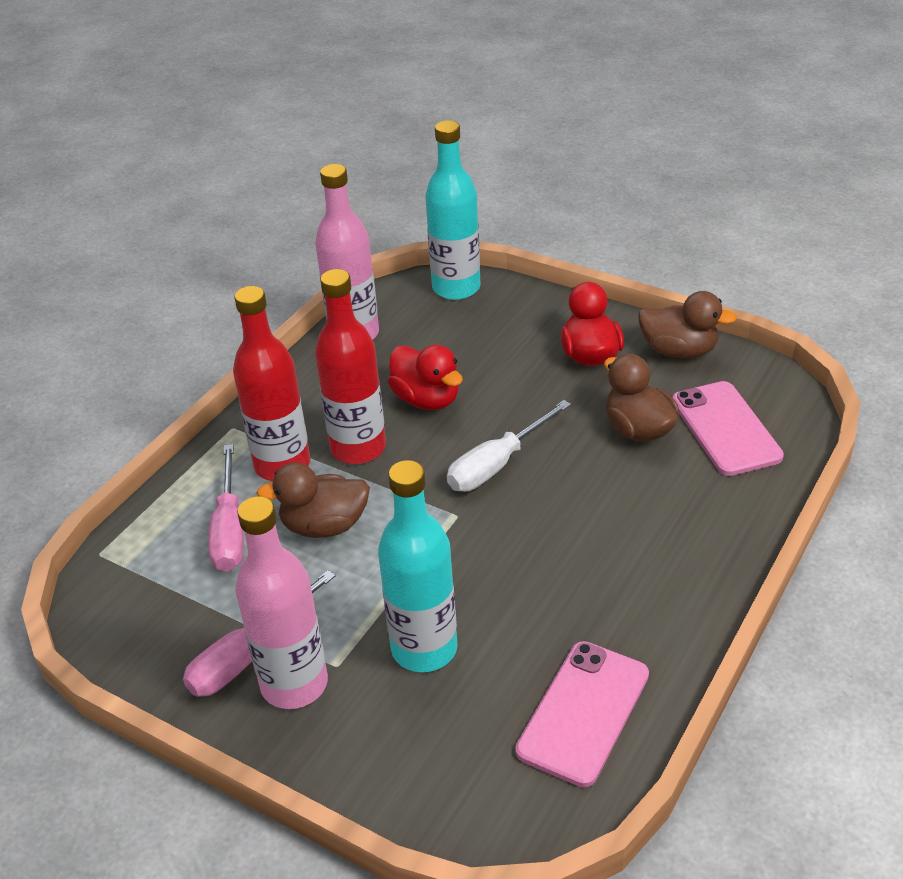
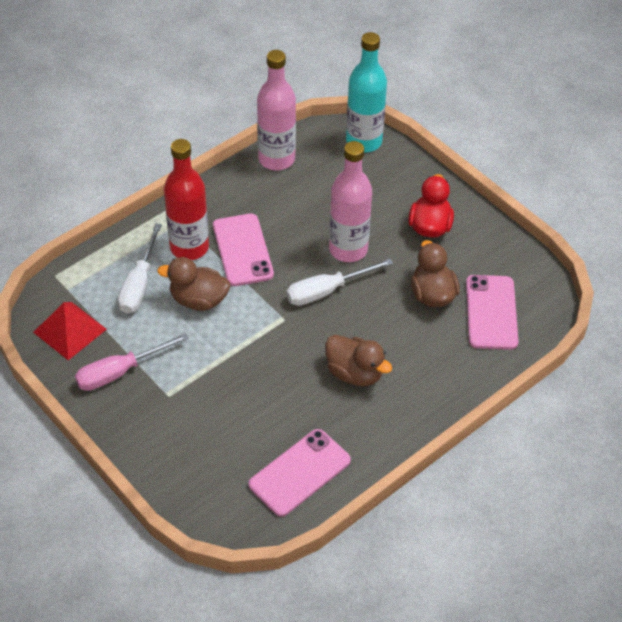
camera: 15 degrees right, 10 degrees up
pink screwdriver [208,444,244,572] -> white screwdriver [118,223,162,313]
pink bottle [235,496,328,709] -> pink bottle moved to [329,141,372,262]
red bottle [315,269,386,464] -> pink phone [213,214,274,286]
turquoise bottle [378,460,458,672] -> none
red duck [388,345,463,410] -> none
brown duck [638,291,737,359] -> brown duck moved to [325,335,392,386]
none -> red pyramid [33,302,107,360]

